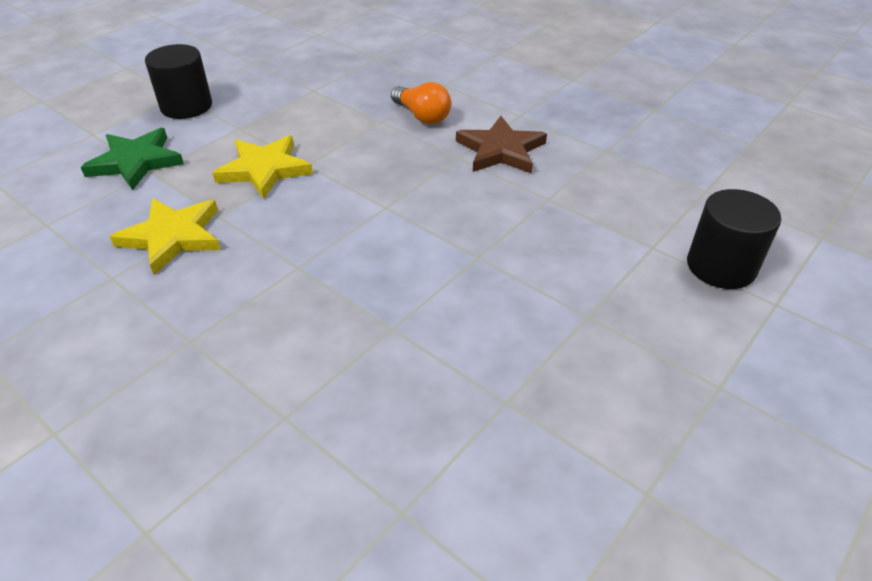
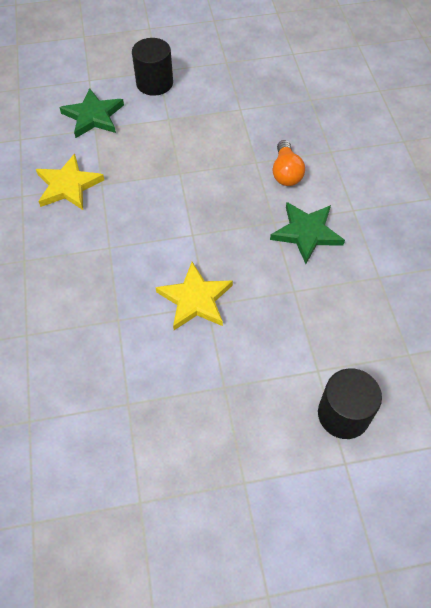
camera: 40 degrees right, 15 degrees up
yellow star [213,135,313,199] -> yellow star moved to [155,262,233,330]
brown star [456,116,547,173] -> green star [270,202,345,264]

